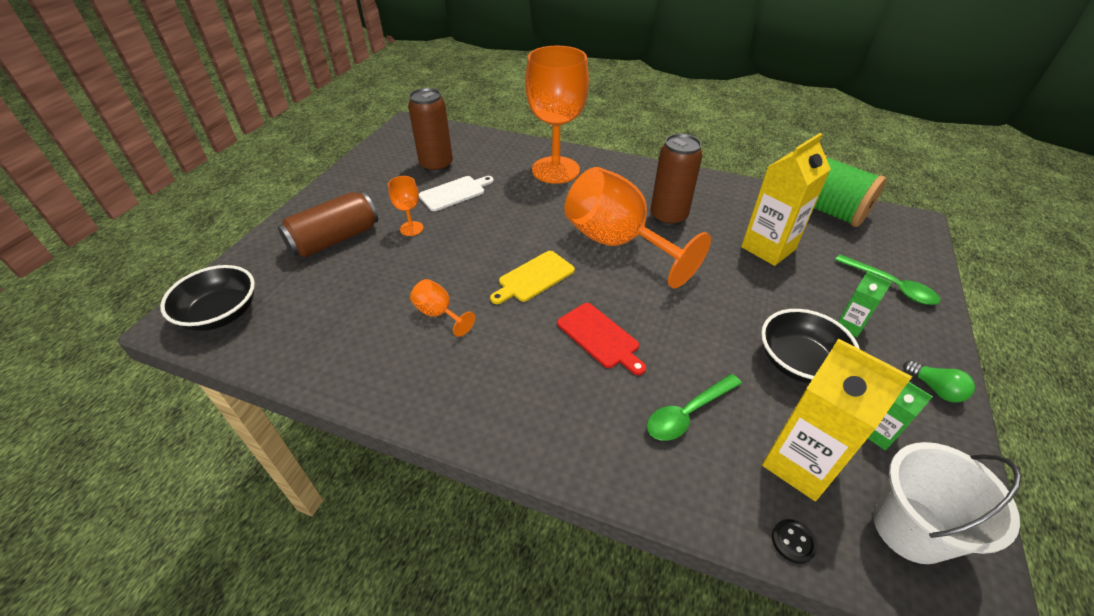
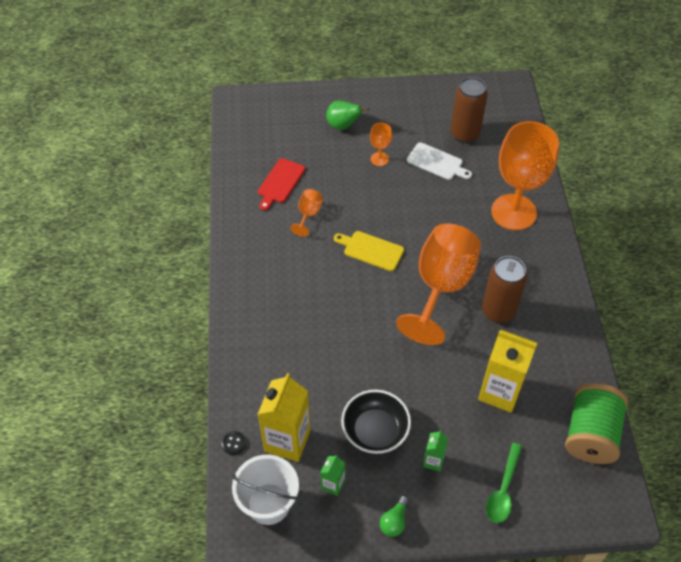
camera: 65 degrees right, 10 degrees up
black bowl [160,265,255,331] -> none
brown can [278,191,378,257] -> green pear [326,100,369,130]
red cutting board [557,303,646,375] -> red cutting board moved to [258,158,305,211]
green spoon [647,374,742,441] -> none

